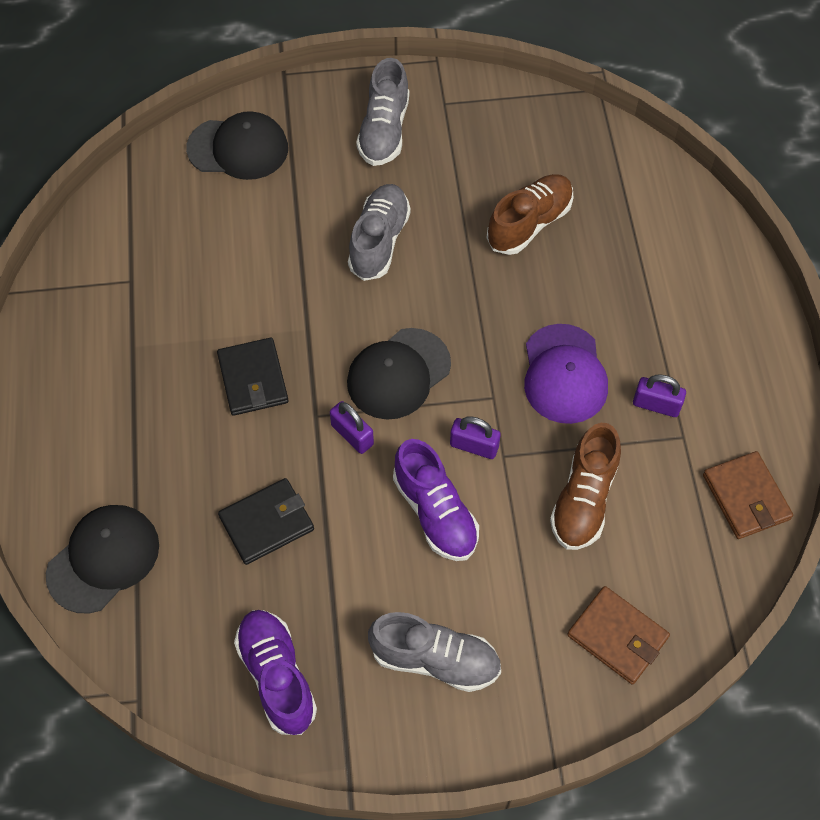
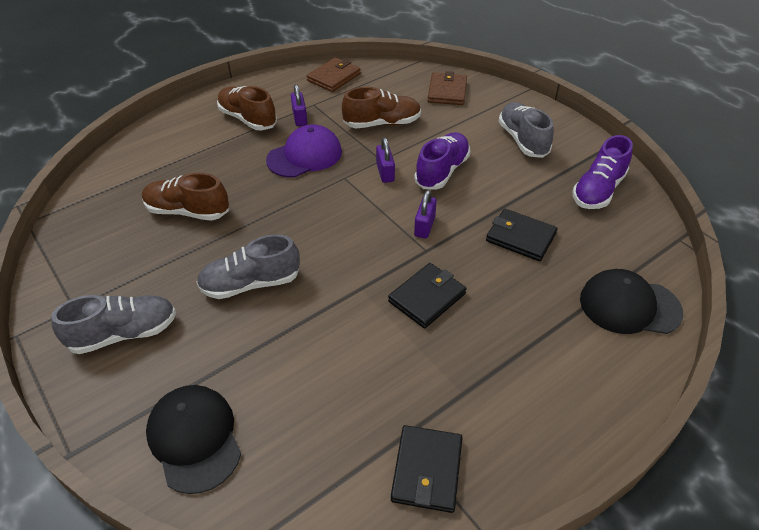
camera: 120 degrees left, 15 degrees down
black cap [347,328,451,420] -> none
none -> brown shoe [217,86,277,130]
none -> black wallet [391,425,463,513]

